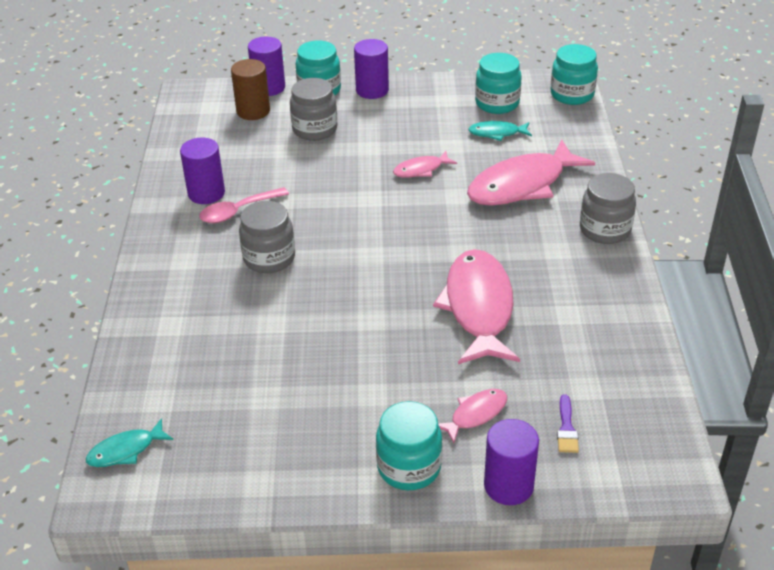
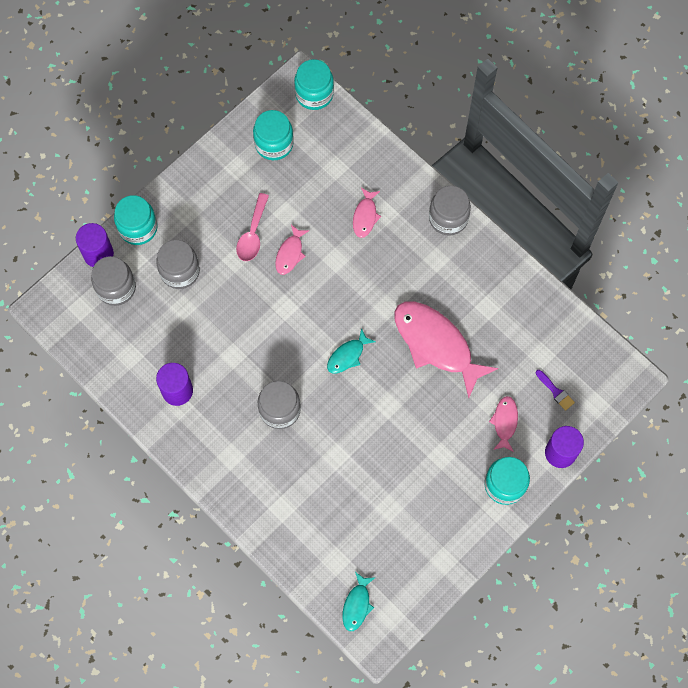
camera: 45 degrees left, 30 degrees up
pink spoon [199,187,289,223] -> pink spoon moved to [236,193,269,261]
brown cylinder [231,59,270,120] -> grey jar [91,256,136,306]
purple cylinder [354,39,389,99] -> none
pink fish [467,139,595,206] -> pink fish [353,188,381,238], size x0.48
turquoise fish [468,121,532,141] -> turquoise fish moved to [327,328,375,374]

